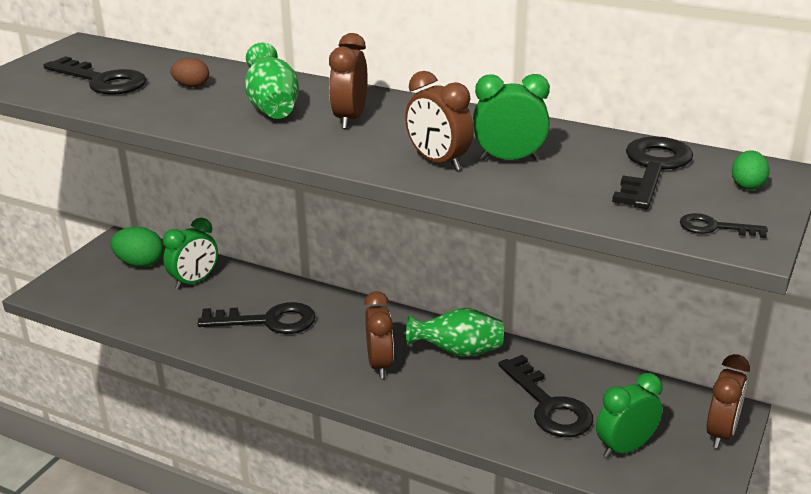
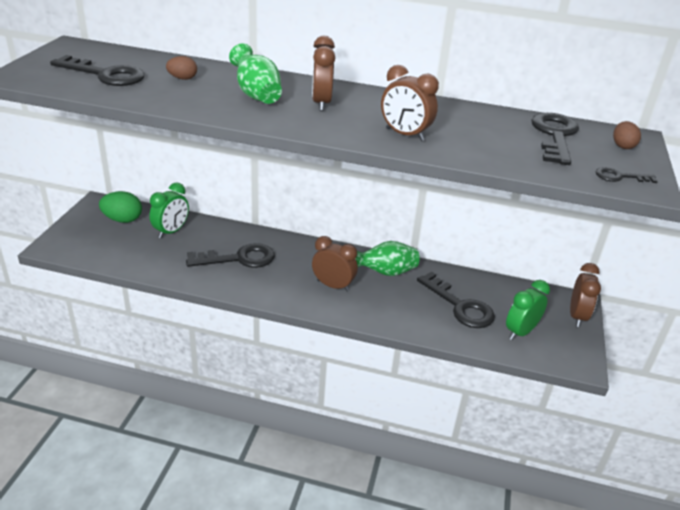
camera: 15 degrees left, 5 degrees up
brown clock [364,291,394,378] -> brown clock turned 45 degrees counterclockwise [312,236,358,292]
green clock [473,74,550,160] -> none
green egg [732,150,770,190] -> brown egg [613,121,641,149]

